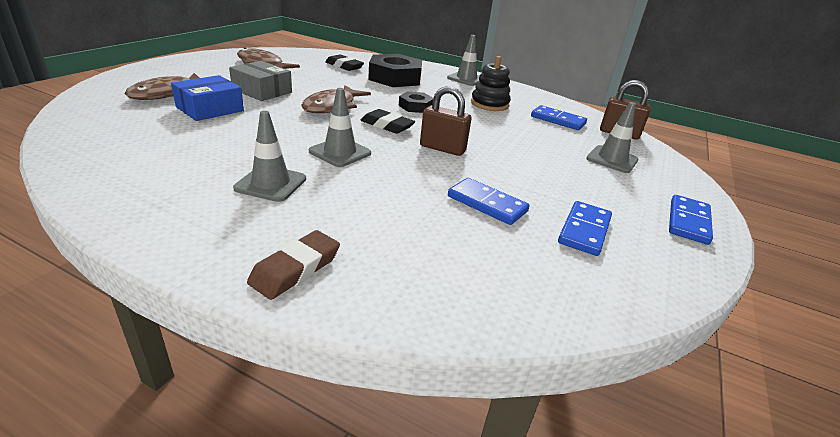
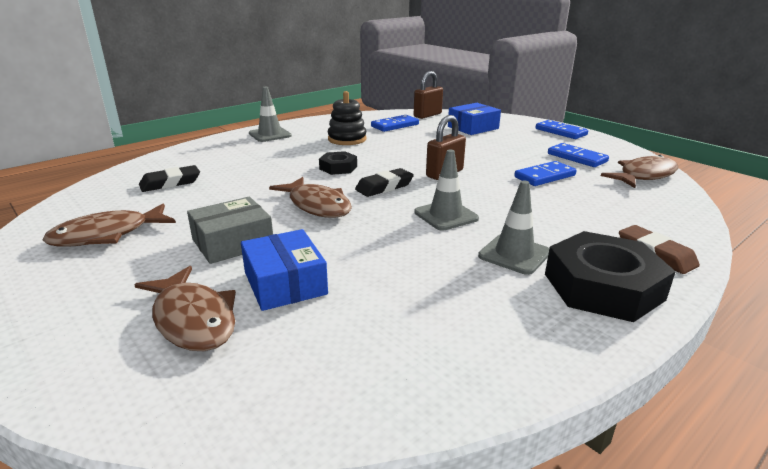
camera: 65 degrees left, 5 degrees down
black nut [368,54,422,87] -> black nut moved to [545,231,676,322]
grey traffic cone [586,102,639,173] -> blue box [448,103,501,135]
none -> brown fish [601,155,678,188]

